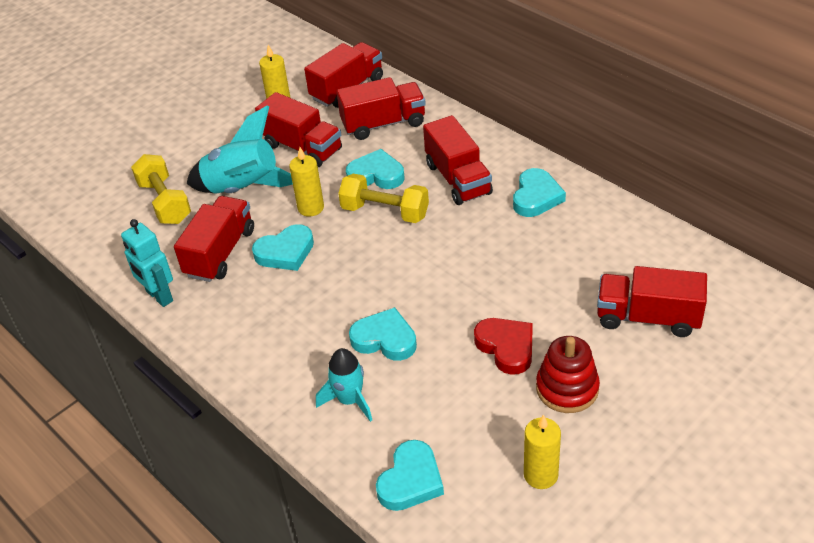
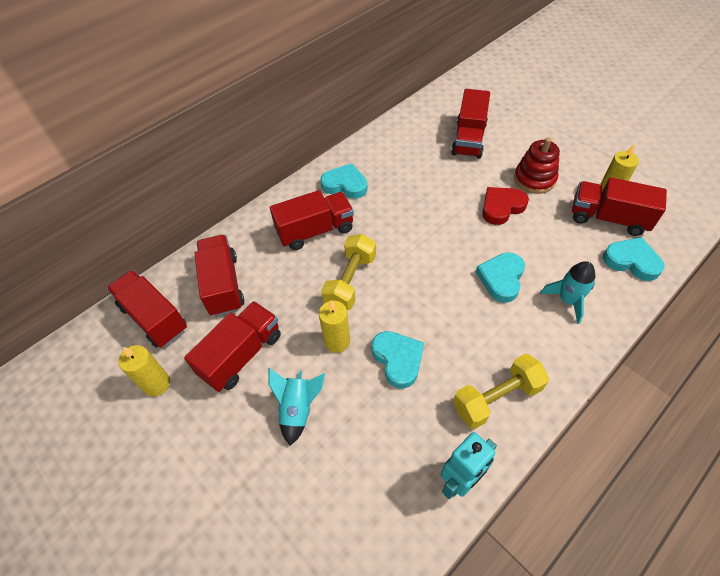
camera: 90 degrees left, 10 degrees up
yellow dumbbell [131,154,191,224] -> yellow dumbbell moved to [453,354,549,429]
red truck [174,196,254,282] -> red truck moved to [572,177,667,236]
turquoise rocket [187,106,293,194] -> turquoise rocket [269,368,325,446], size x0.60
turquoise heart [346,149,404,189] -> none

